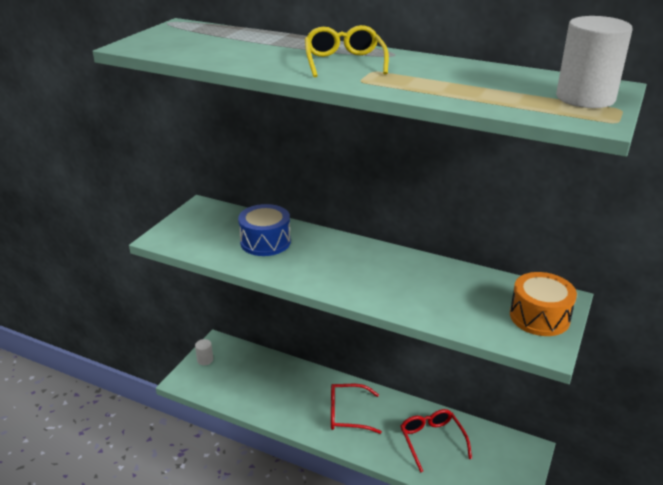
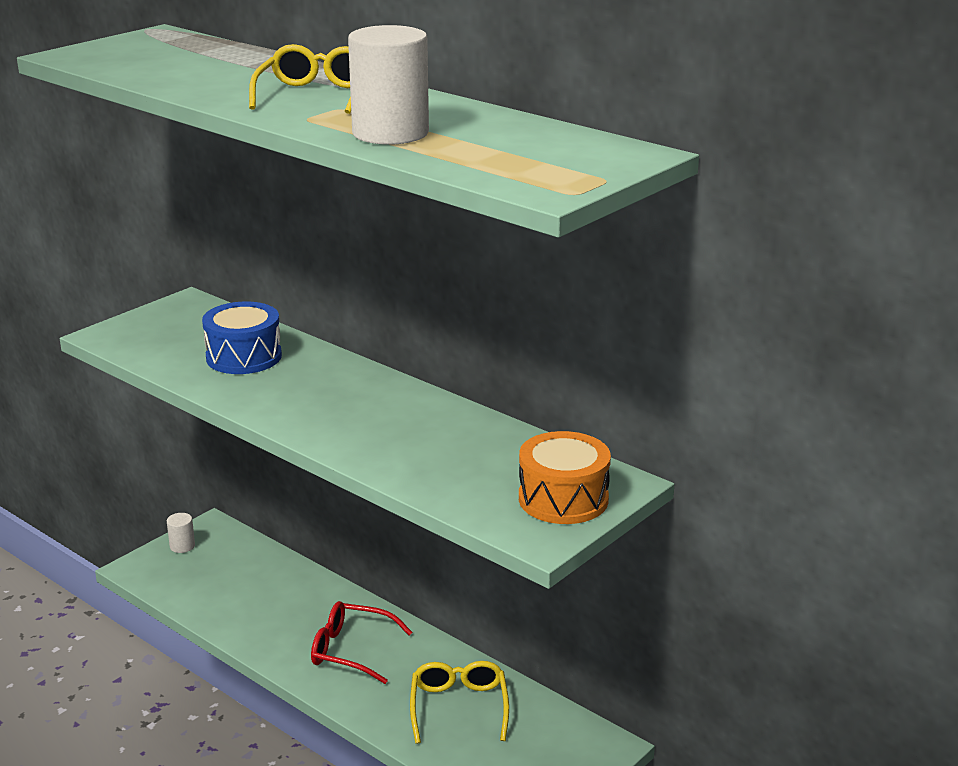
camera: 15 degrees right, 5 degrees down
red glasses [400,409,472,473] -> yellow glasses [410,661,509,744]
white cylinder [556,16,633,108] -> white cylinder moved to [348,25,429,145]

